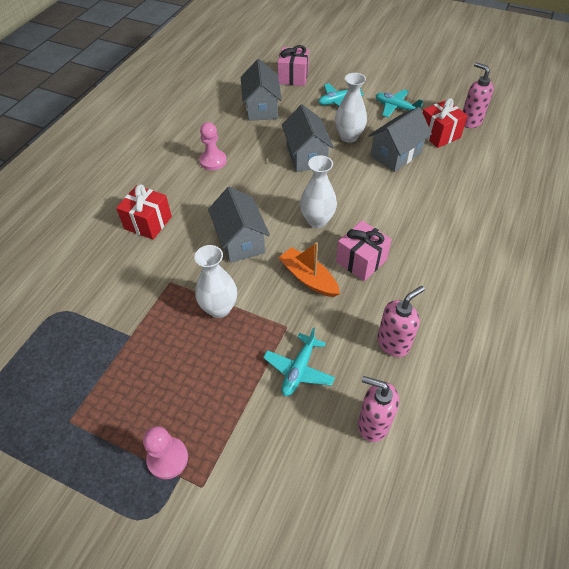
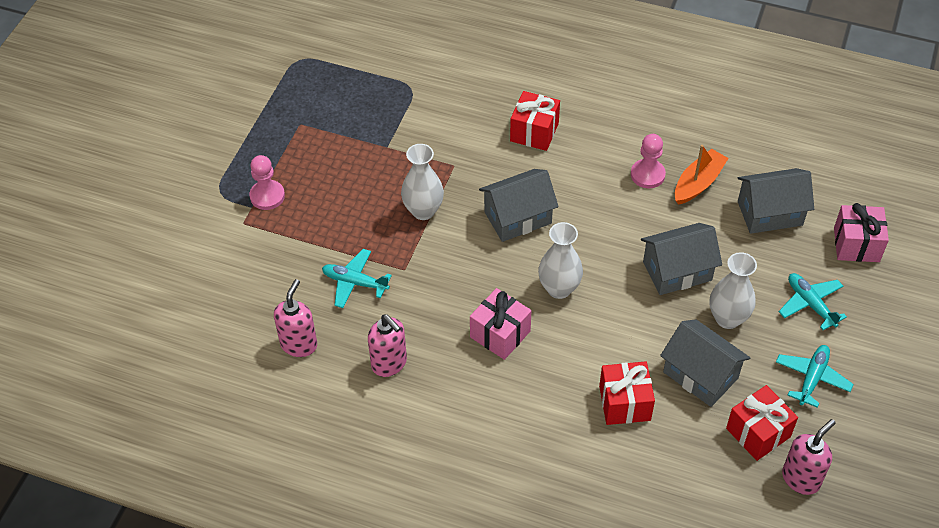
camera: 85 degrees right, 0 degrees up
orange boat [278,242,340,297] -> orange boat moved to [675,145,729,205]
none -> red gift [599,361,655,425]

